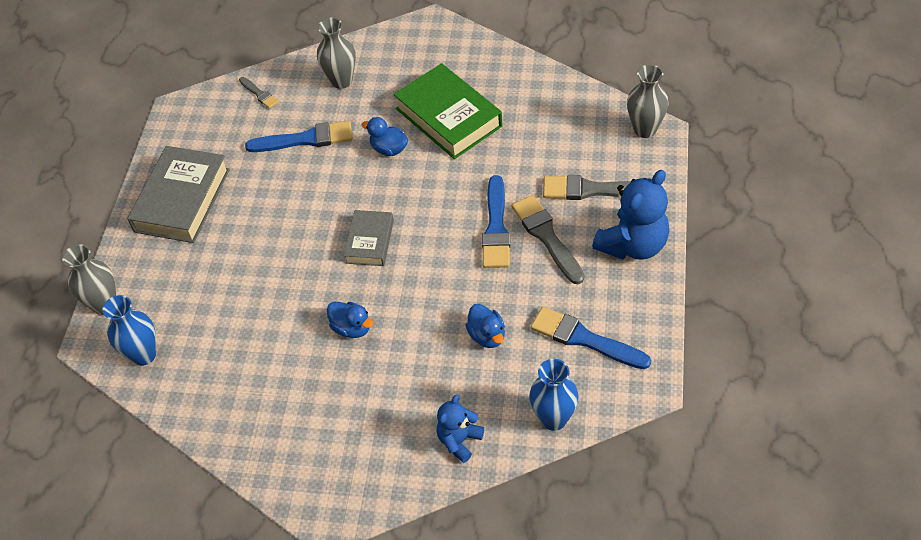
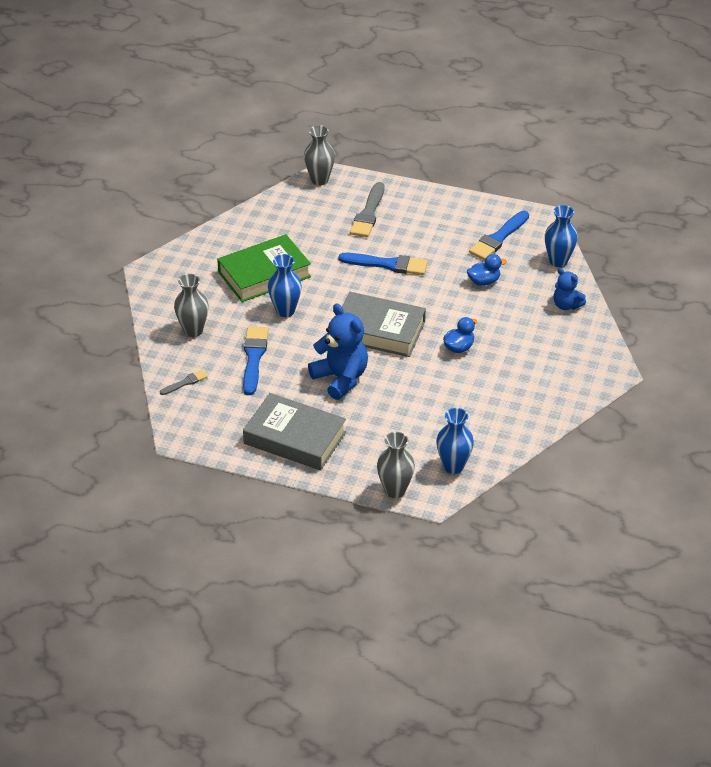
camera: 85 degrees left, 10 degrees down
grey book [344,210,394,266] -> grey book [342,292,426,357], size x1.74
blue duck [362,117,408,156] -> blue vase [268,254,302,317]
grey brush [511,195,584,284] -> none
blue teddy bear [592,170,669,260] -> blue teddy bear moved to [308,303,368,400]

